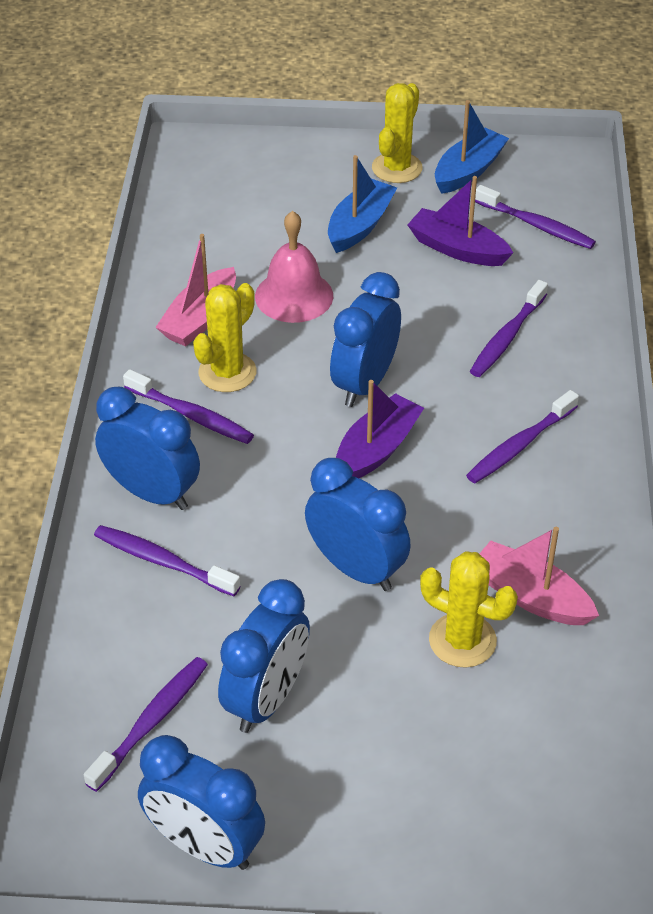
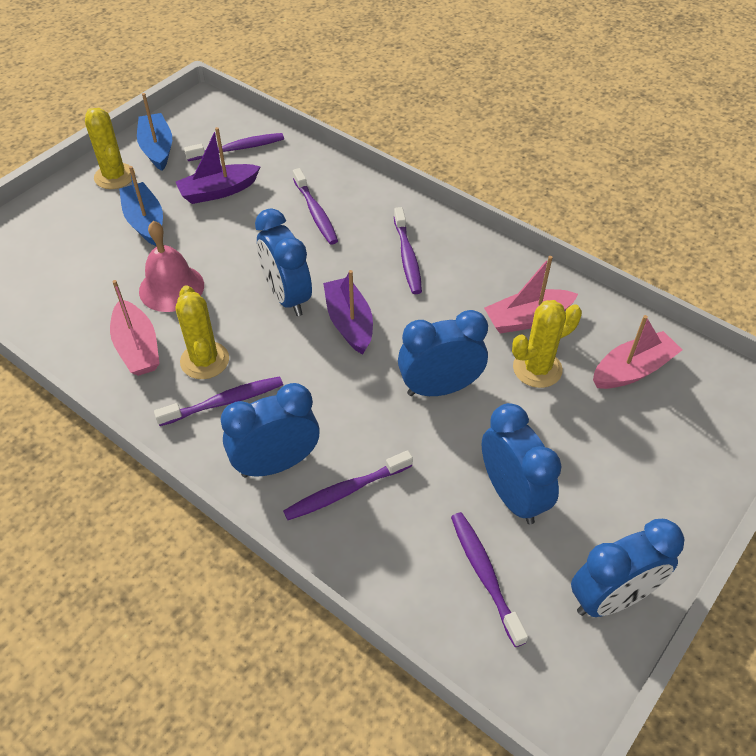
camera: 55 degrees left, 5 degrees up
none -> pink boat [593,315,682,389]

